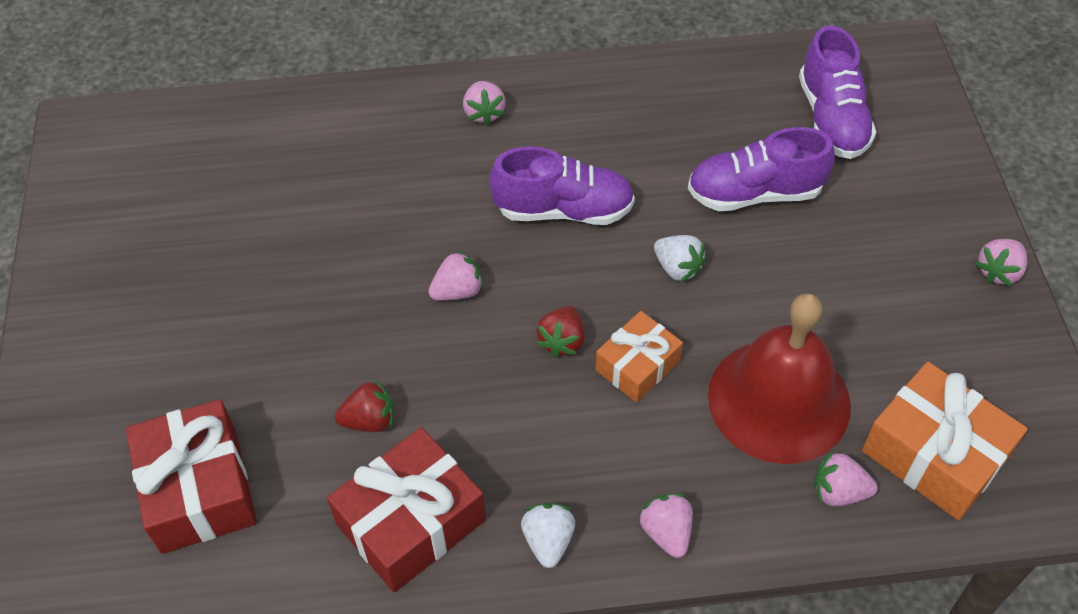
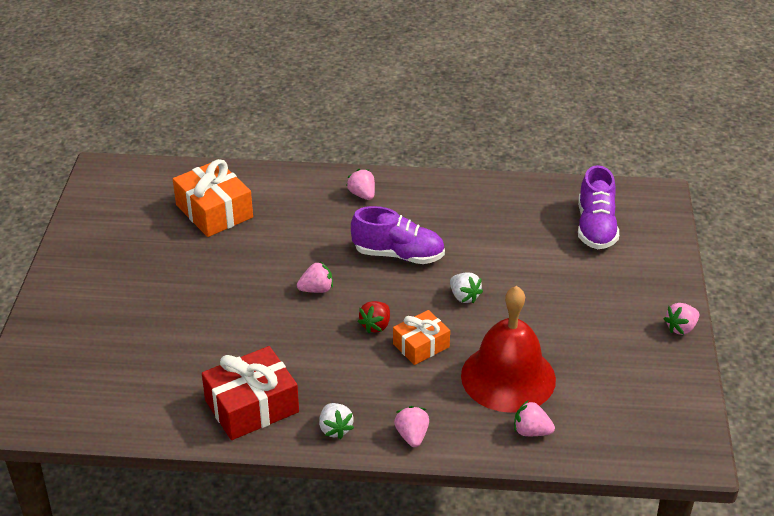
camera: 10 degrees right, 15 degrees down
red gift [126,399,257,554] -> none
red strawberry [335,380,394,432] -> none
pink strawberry [463,81,506,126] -> pink strawberry turned 150 degrees clockwise [346,169,375,200]
white strawberry [521,503,575,568] -> white strawberry turned 150 degrees clockwise [319,403,354,439]
purple shoe [688,127,835,211] -> none
orange gift [862,362,1028,520] -> orange gift moved to [173,159,253,237]

